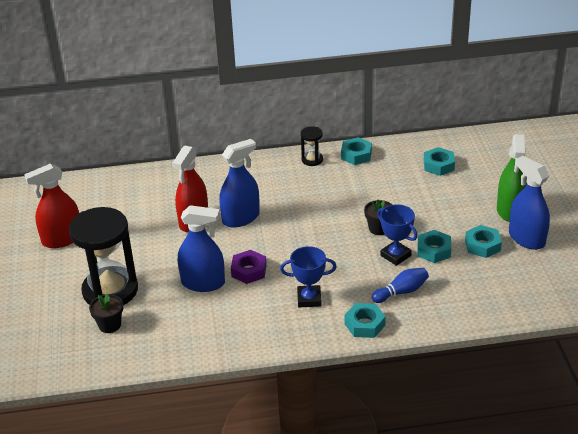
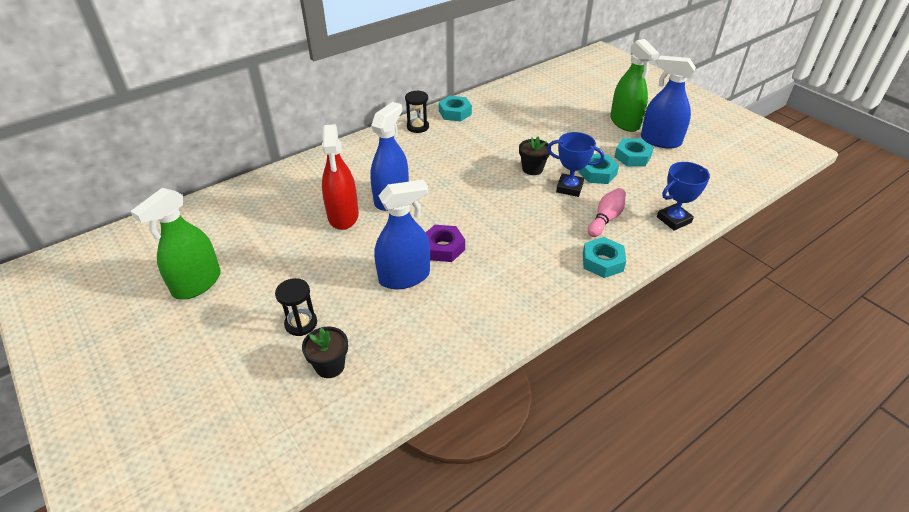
camera: 30 degrees left, 5 degrees up
red spray bottle [24,163,80,248] -> green spray bottle [130,188,221,300]
black hourglass [69,207,138,305] -> black hourglass [275,278,317,336], size x0.45
blue trophy [280,246,337,307] -> blue trophy moved to [657,162,710,231]
blue bowling pin [372,268,429,303] -> pink bowling pin [588,188,626,237]
turquoise nut [424,147,455,176] -> none

